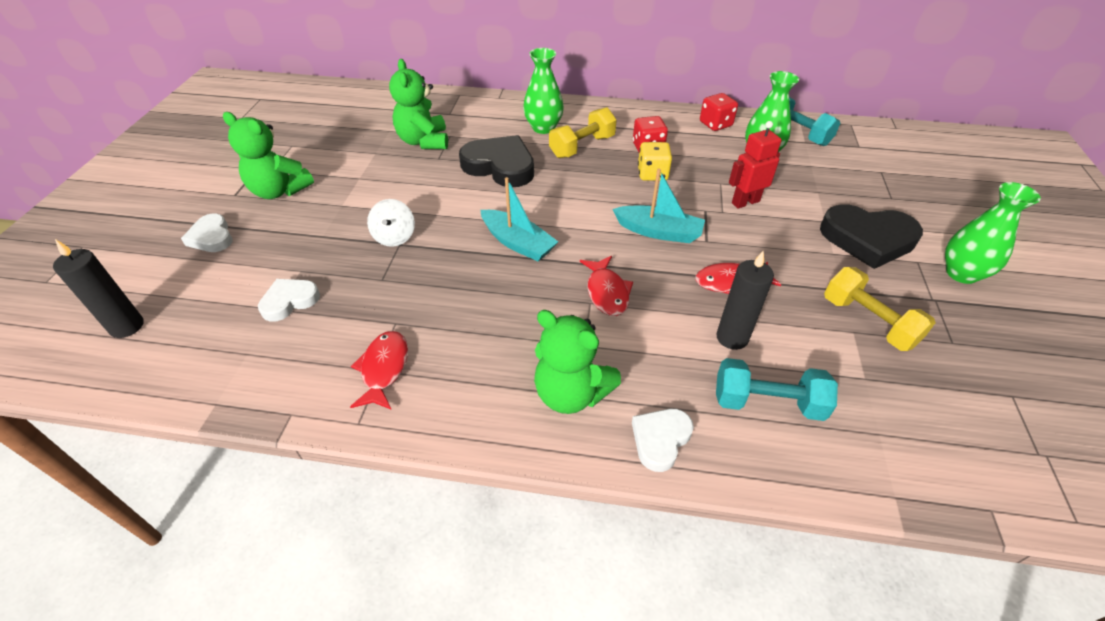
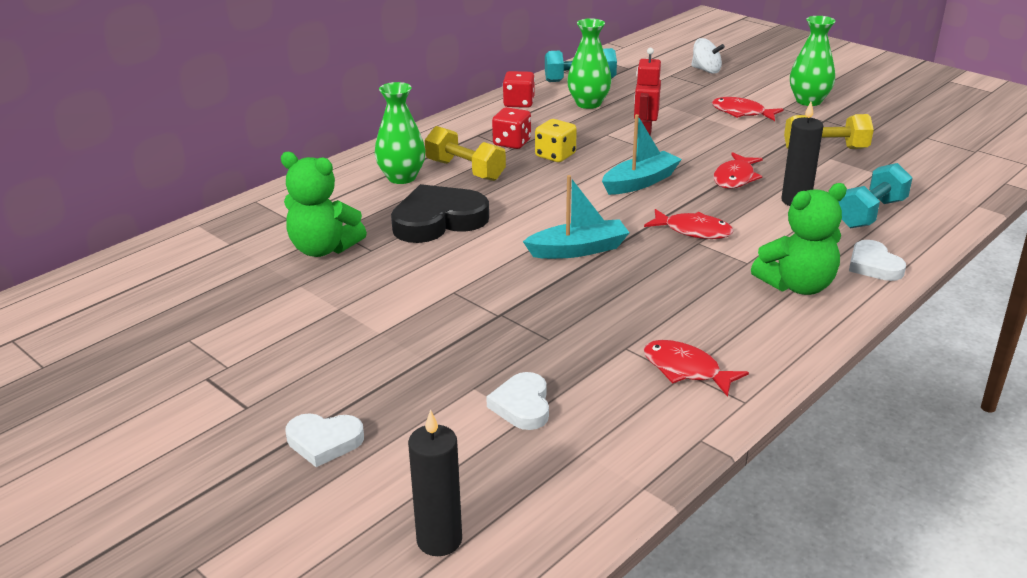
camera: 55 degrees left, 15 degrees down
green teddy bear [223,112,314,199] -> none
white spinning top [367,199,415,247] -> white spinning top moved to [691,38,725,74]
yellow dumbbell [549,107,617,158] -> yellow dumbbell turned 45 degrees counterclockwise [425,126,506,181]
black heart [820,204,923,269] -> red fish [712,97,784,121]

